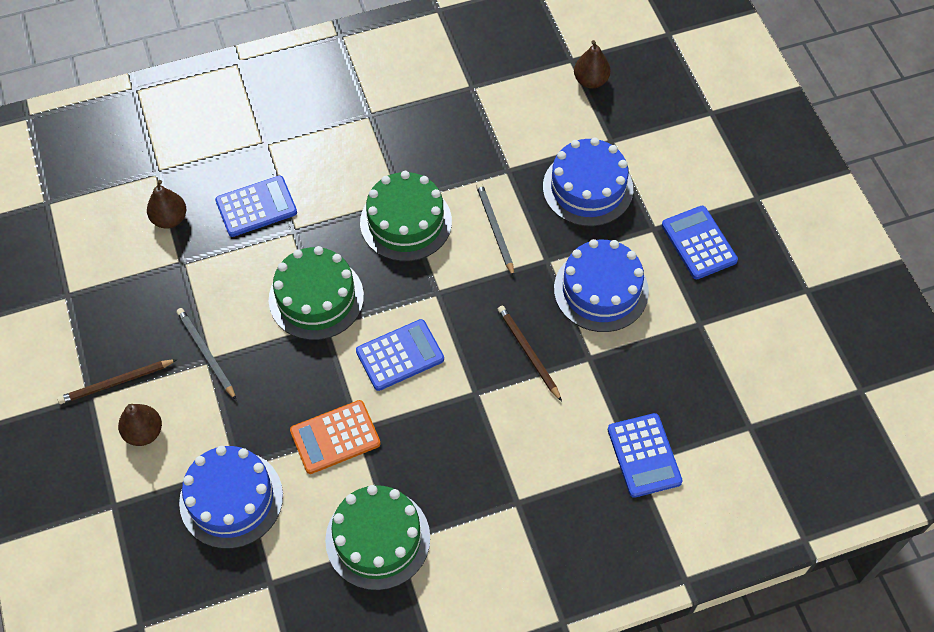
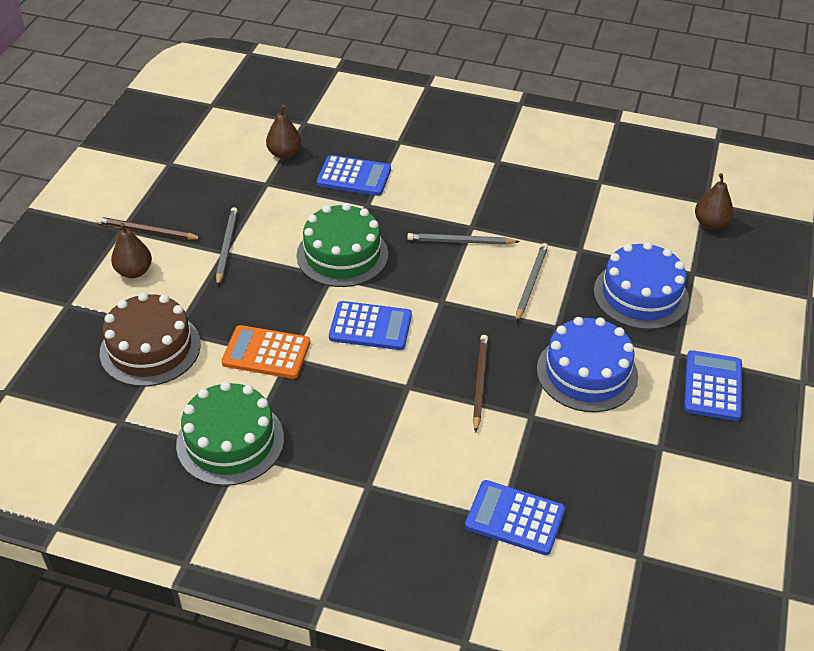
camera: 35 degrees right, 15 degrees down
blue cake [179,446,283,549] -> brown cake [100,293,201,387]
green cake [360,171,452,261] -> grey pencil [407,233,520,245]
blue calculator [607,413,683,498] -> blue calculator turned 90 degrees clockwise [465,480,565,555]

